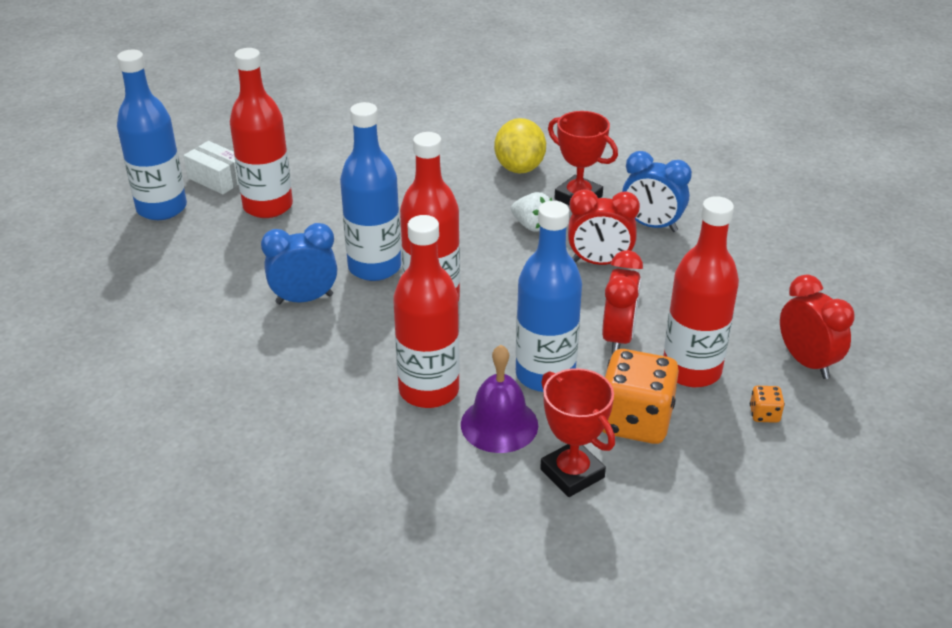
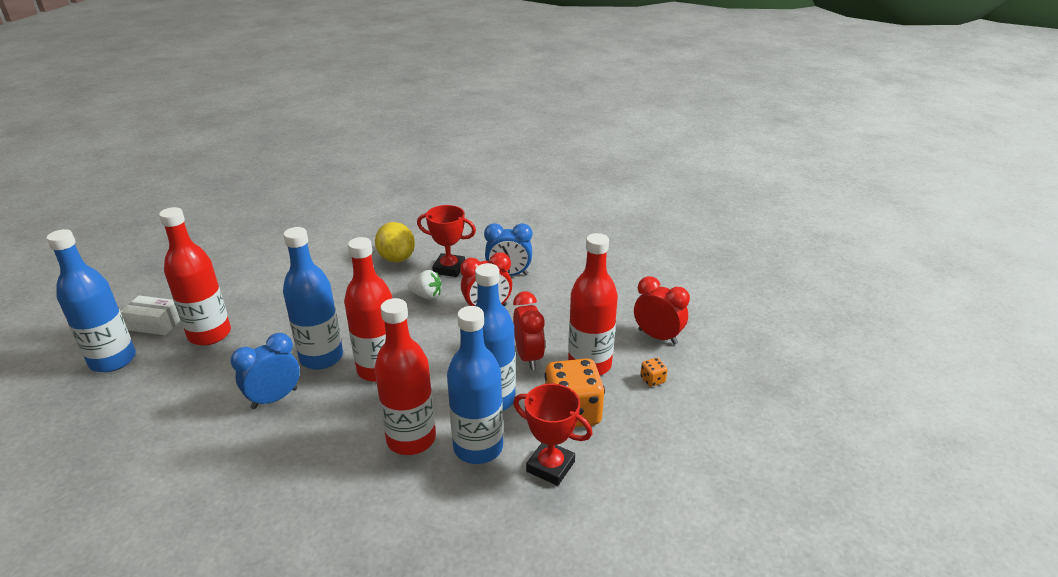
camera: 25 degrees left, 5 degrees down
purple bell [461,345,538,453] -> blue bottle [447,306,503,464]

